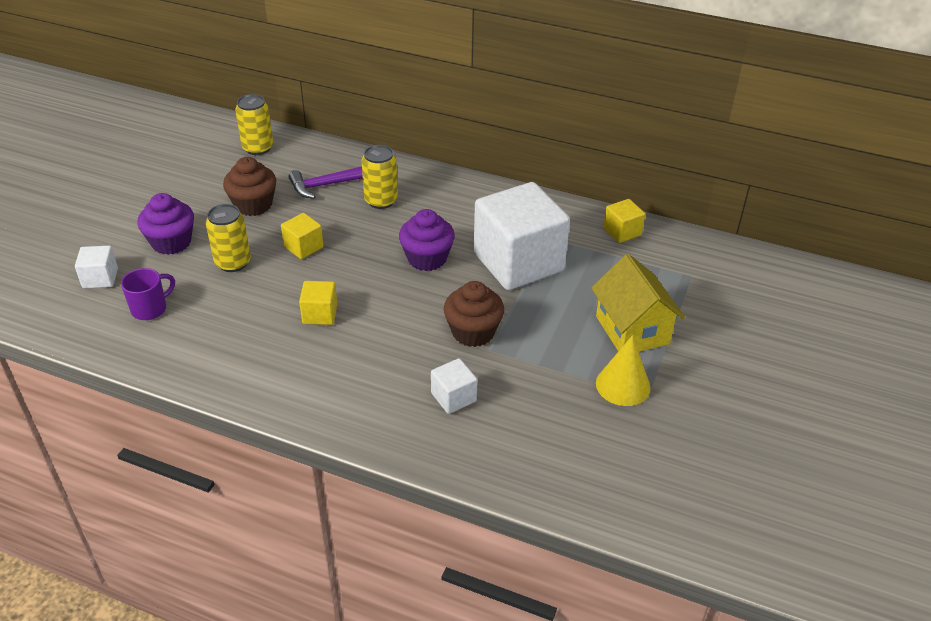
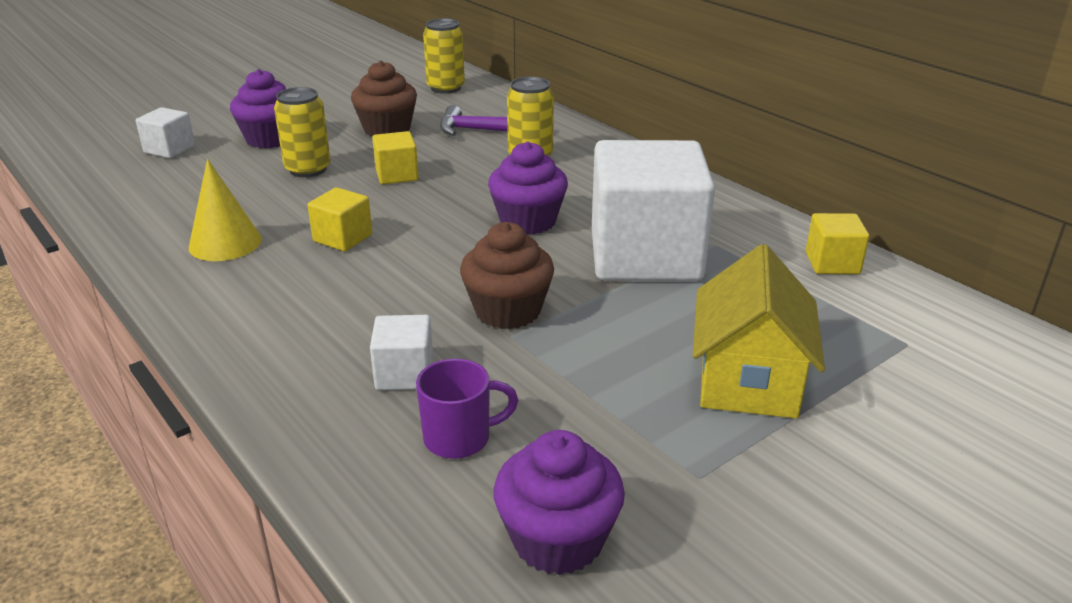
camera: 30 degrees right, 10 degrees down
purple mug [121,268,175,320] -> purple mug moved to [416,359,518,459]
yellow cone [596,335,650,406] -> yellow cone moved to [188,159,262,261]
none -> purple cupcake [494,430,625,575]

